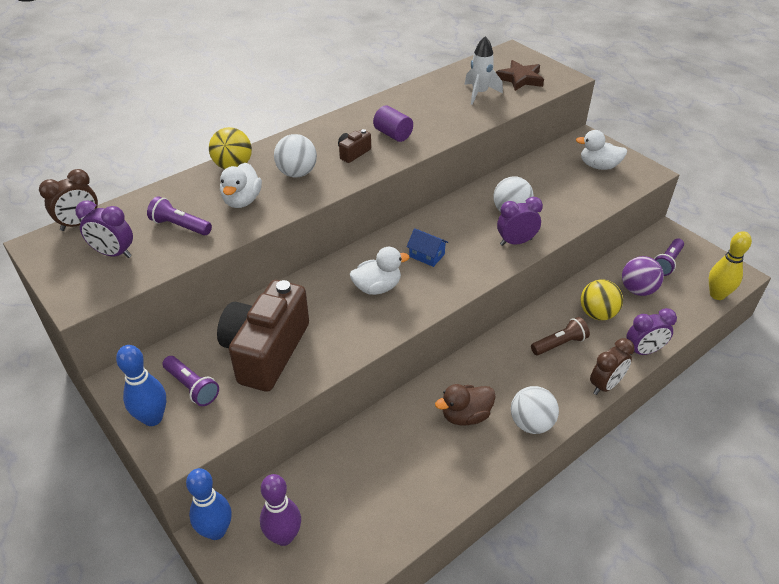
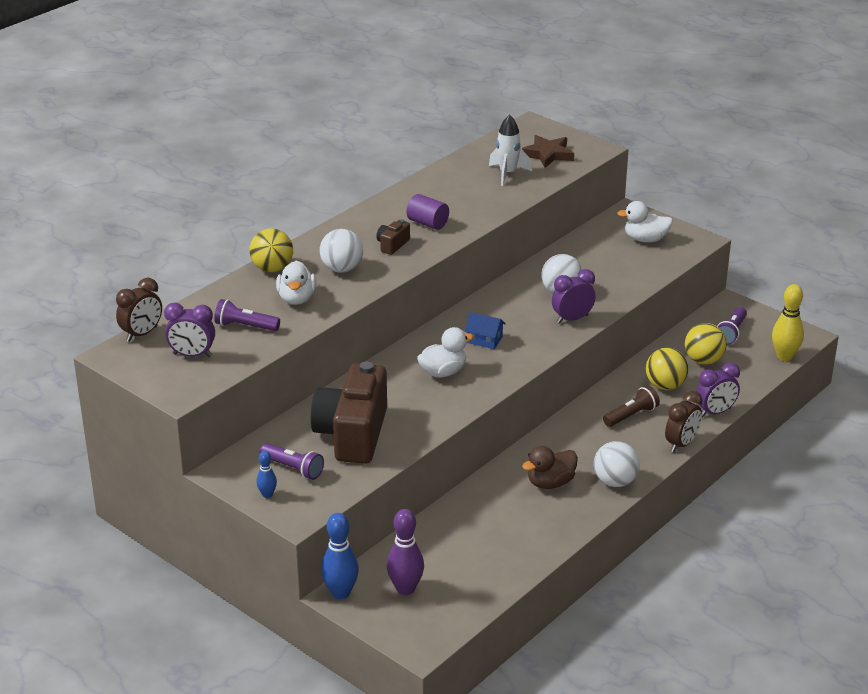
camera: 10 degrees left, 10 degrees down
blue bowling pin [116,345,167,426] -> blue bowling pin [256,451,277,498], size x0.55
purple ball [622,256,664,296] -> yellow ball [685,323,727,364]

